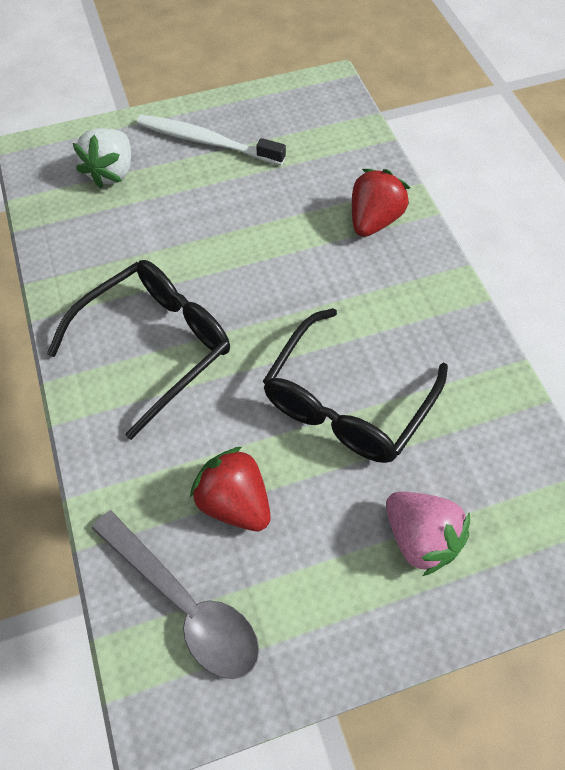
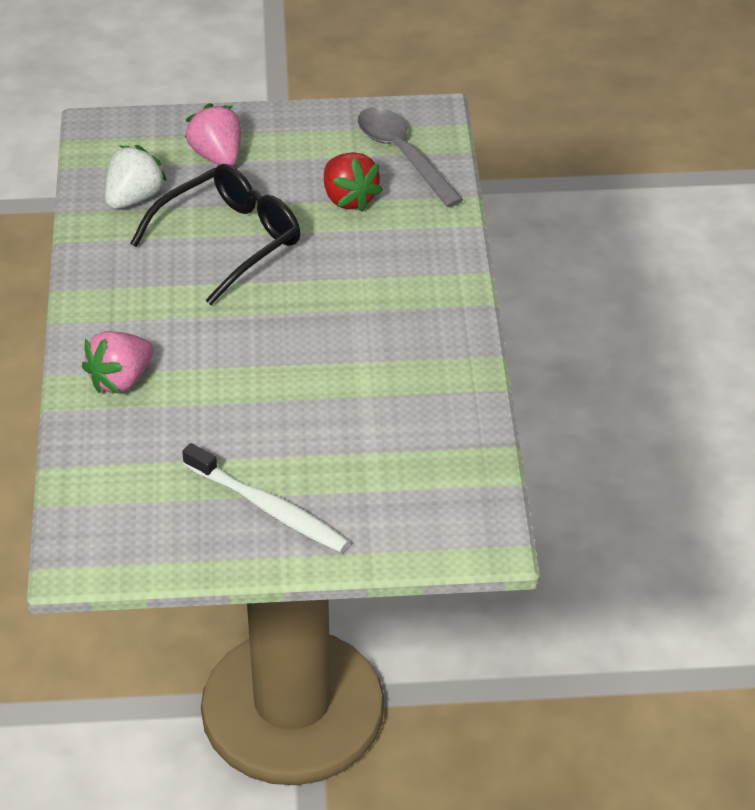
camera: 165 degrees left, 15 degrees down
black glasses [47,260,230,440] -> none
white strawberry [73,128,131,188] -> white strawberry moved to [105,145,167,209]
red strawberry [352,169,410,237] -> pink strawberry [82,331,153,394]

